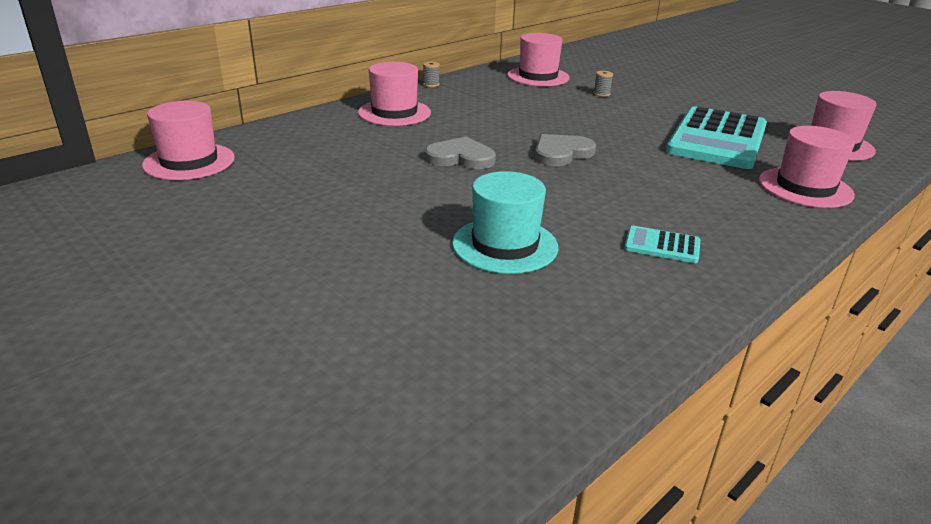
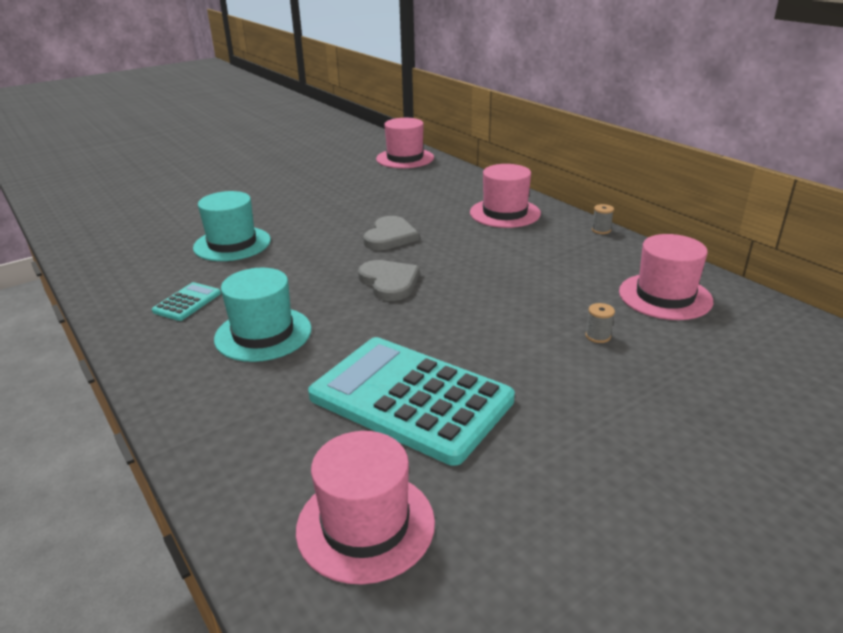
camera: 100 degrees right, 0 degrees up
pink hat [759,126,855,208] -> none
none -> turquoise hat [214,268,312,362]

